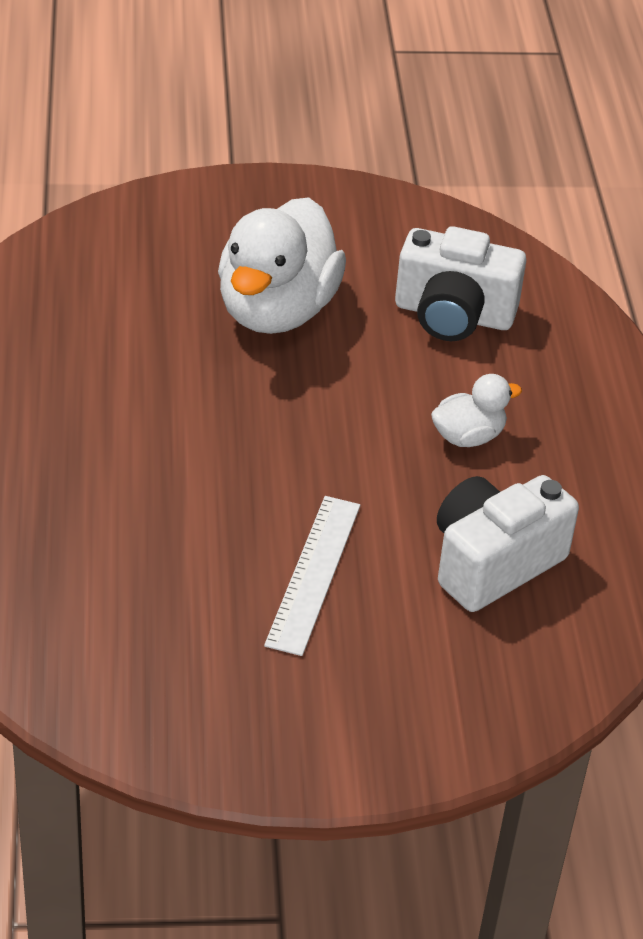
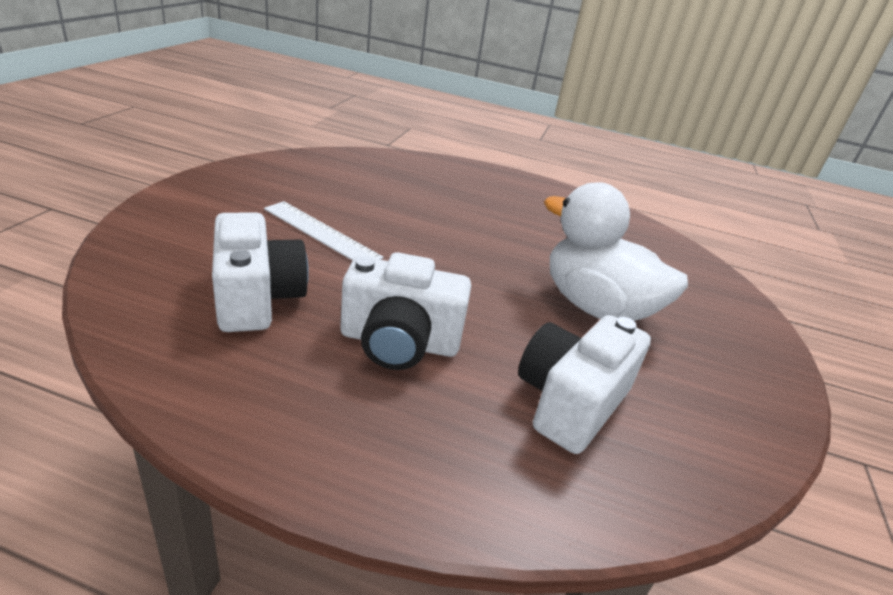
camera: 110 degrees right, 10 degrees down
white duck [431,374,522,447] -> white camera [340,252,471,370]

